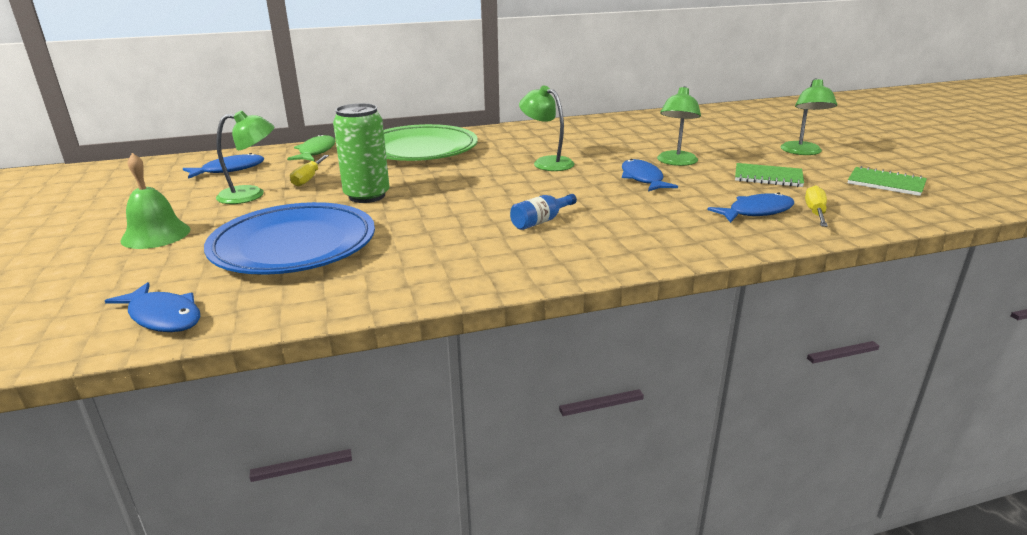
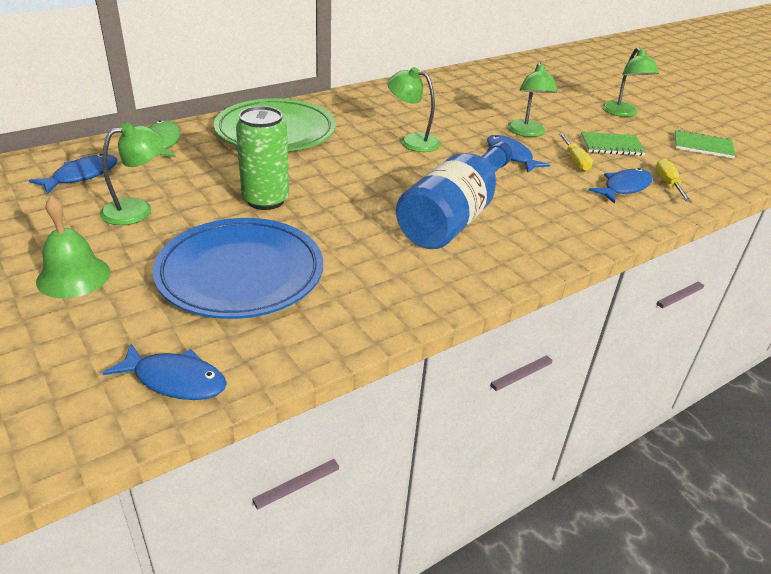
camera: 20 degrees left, 10 degrees up
yellow screwdriver [290,155,329,187] -> yellow screwdriver moved to [558,133,593,171]
blue bottle [510,194,577,230] -> blue bottle [396,142,513,249], size x2.49

